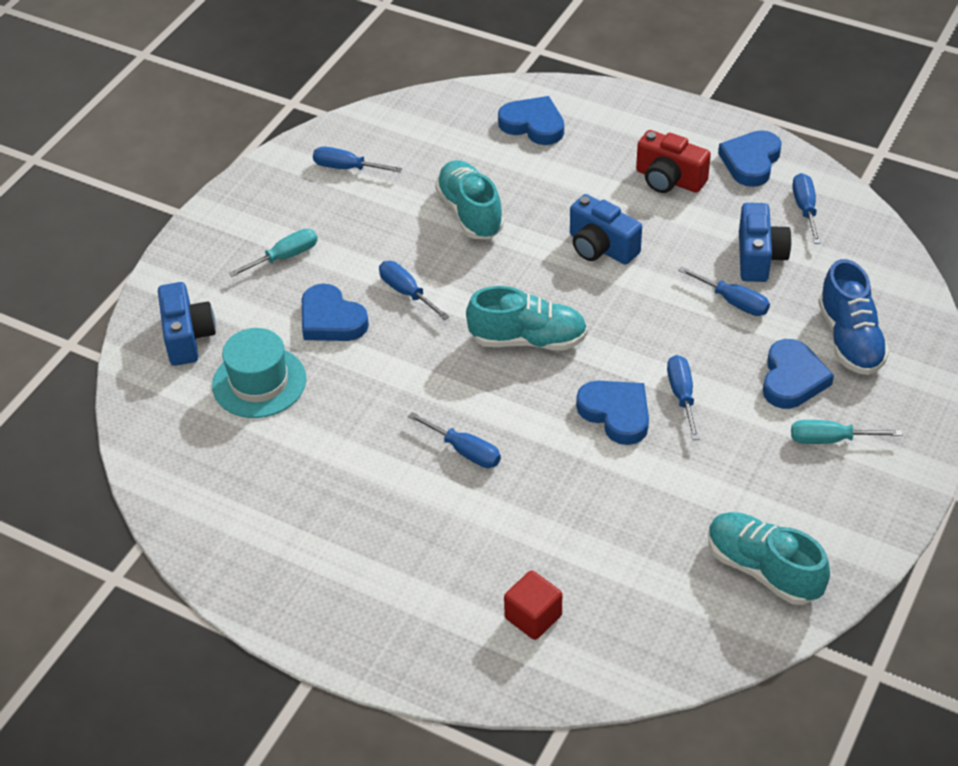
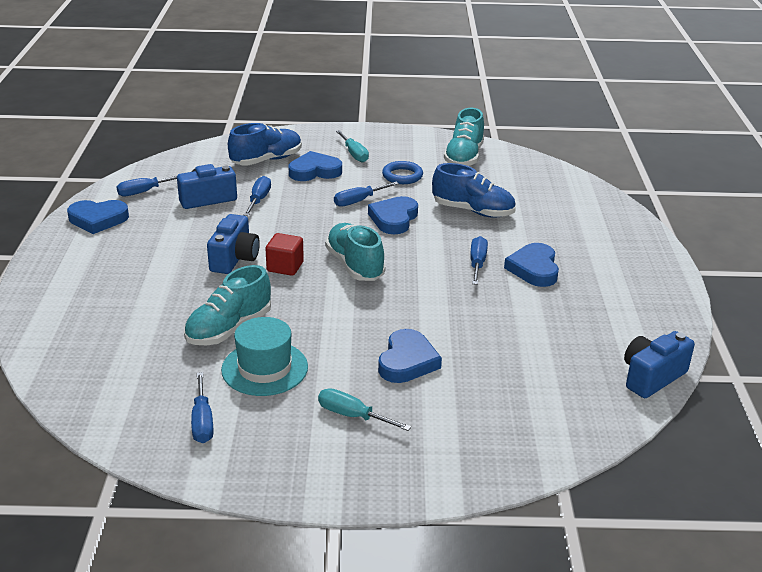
camera: 120 degrees left, 15 degrees down
blue camera [158,282,216,366] -> blue camera moved to [624,331,695,398]
turquoise hat [212,328,306,418] -> turquoise hat moved to [221,317,308,396]
blue screwdriver [379,261,450,320] -> none
blue heart [498,96,564,145] -> blue heart moved to [504,243,559,287]
red cube [504,570,562,640] -> red cube moved to [265,233,304,276]
red camera [636,130,711,193] -> none
none -> blue ring [382,161,423,184]
none -> blue shoe [432,163,516,218]

